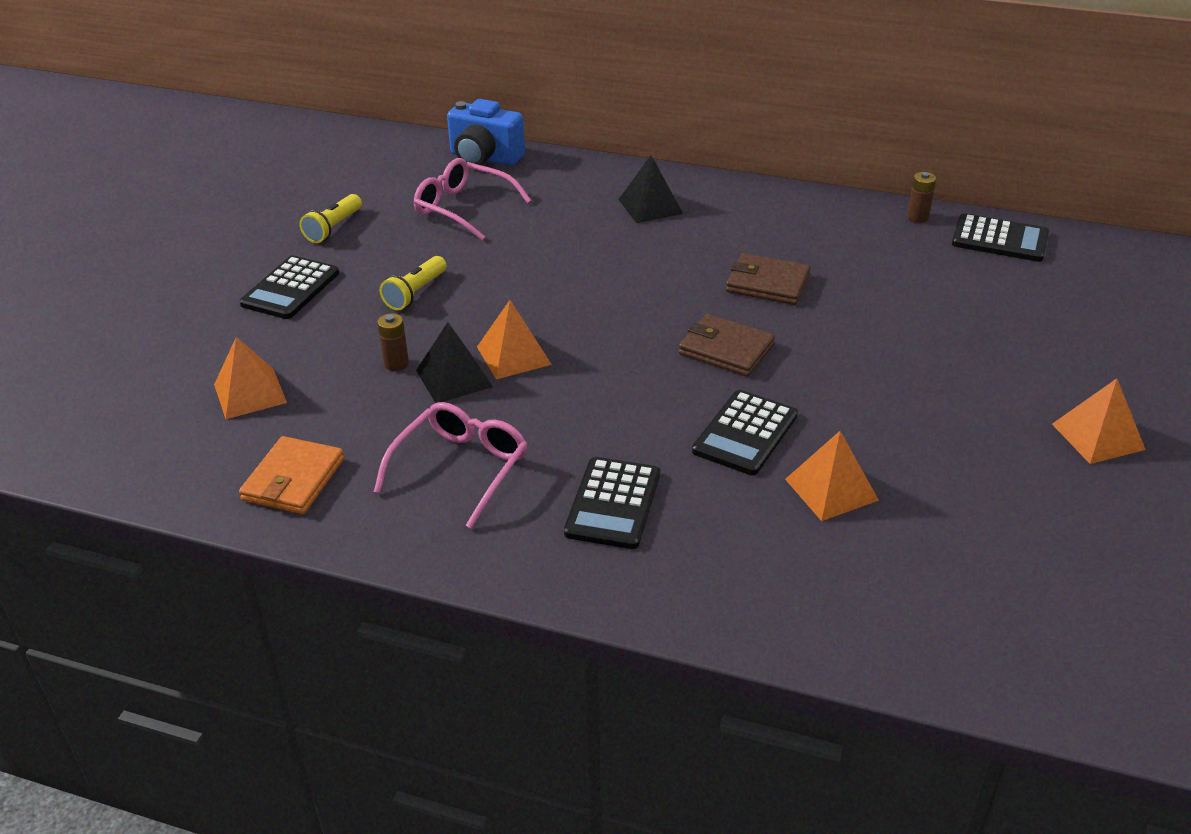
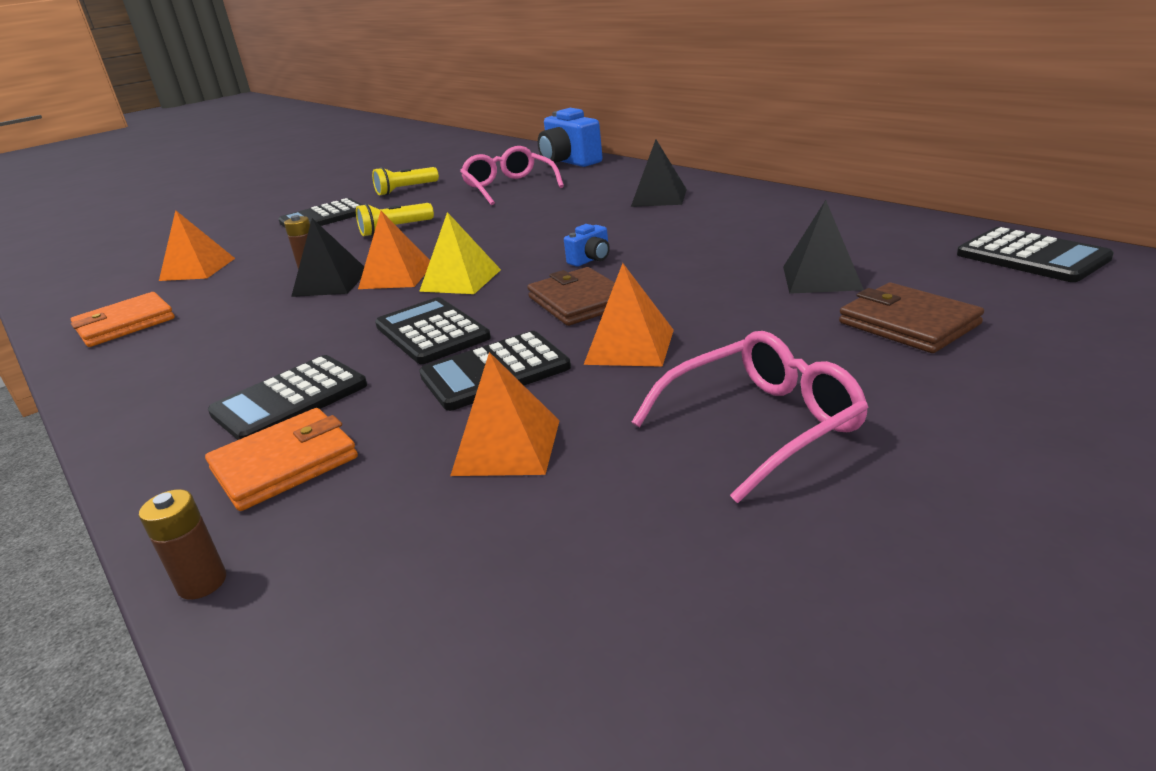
camera: 35 degrees right, 10 degrees down
pink glasses [374,402,528,529] -> pink glasses moved to [632,331,868,503]
brown wallet [726,253,811,305] -> brown wallet moved to [839,283,984,353]
brown battery [907,172,936,223] -> brown battery moved to [139,489,226,599]
orange pyramid [1052,379,1146,464] -> orange pyramid moved to [584,263,674,367]
none -> orange wallet [205,408,358,511]
none -> black calculator [375,297,491,364]
none -> yellow pyramid [419,212,501,294]
none -> blue camera [564,224,610,267]
none -> black pyramid [783,200,864,294]

